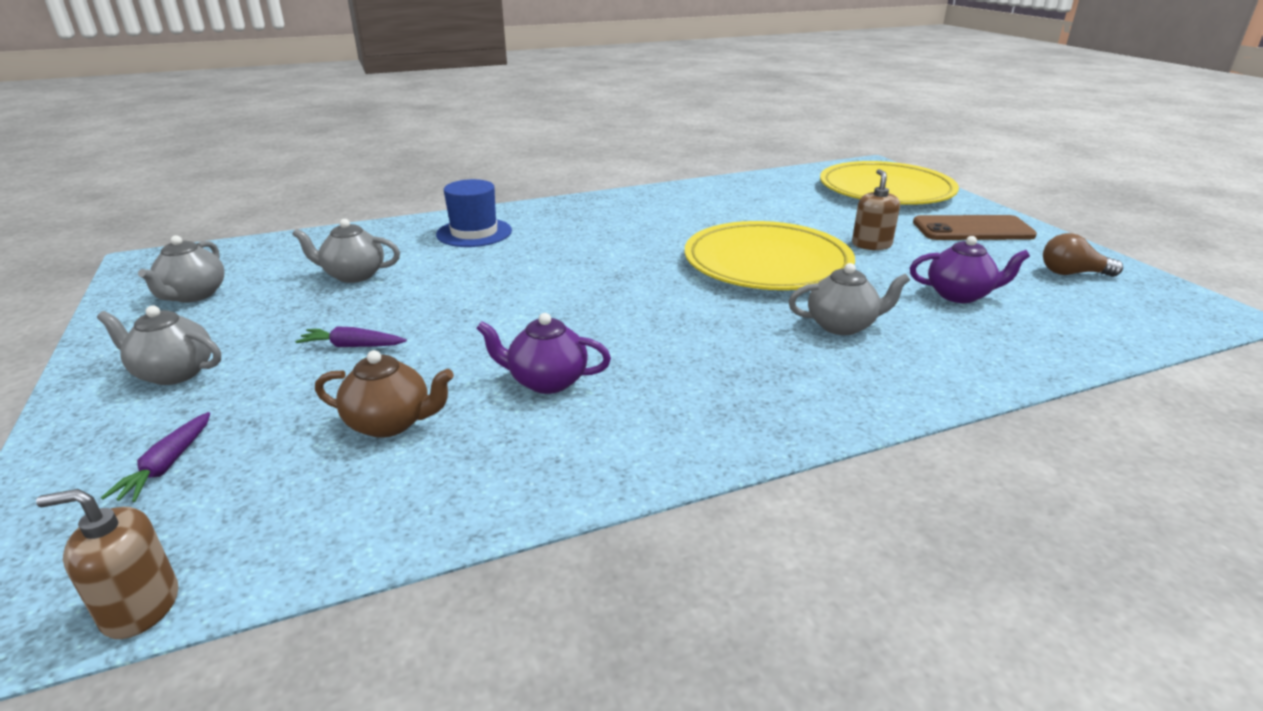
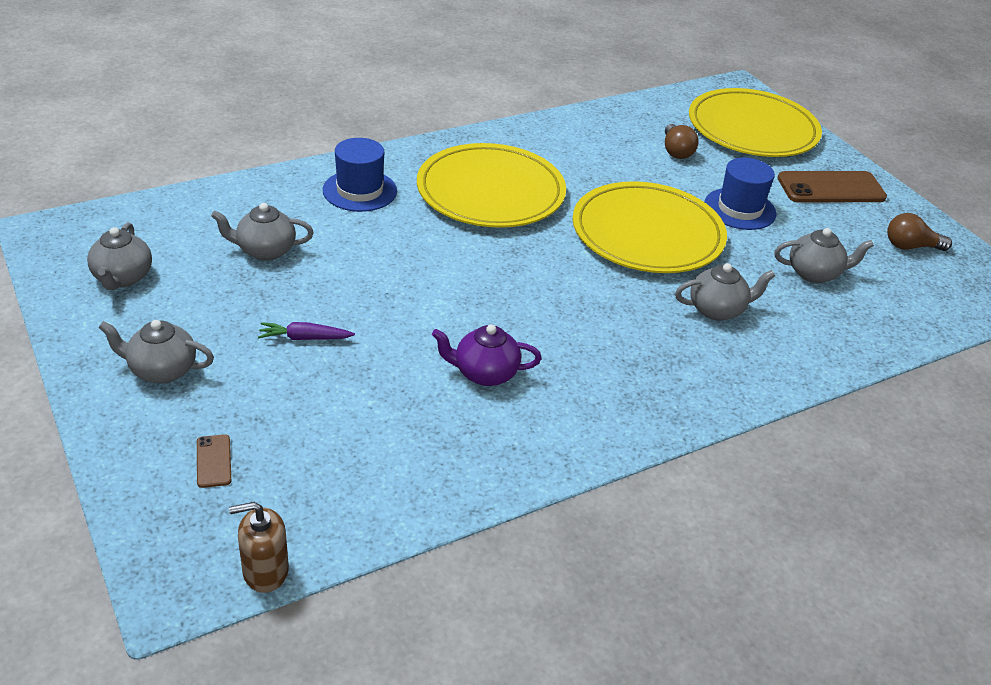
camera: 10 degrees left, 10 degrees up
purple carrot [101,412,210,502] -> brown phone [197,434,231,488]
brown teapot [315,350,454,438] -> none
brown soap dispenser [852,169,900,250] -> blue hat [705,158,777,230]
purple teapot [910,236,1030,303] -> grey teapot [774,228,874,283]
none -> yellow plate [417,143,566,228]
none -> brown light bulb [665,124,698,159]

